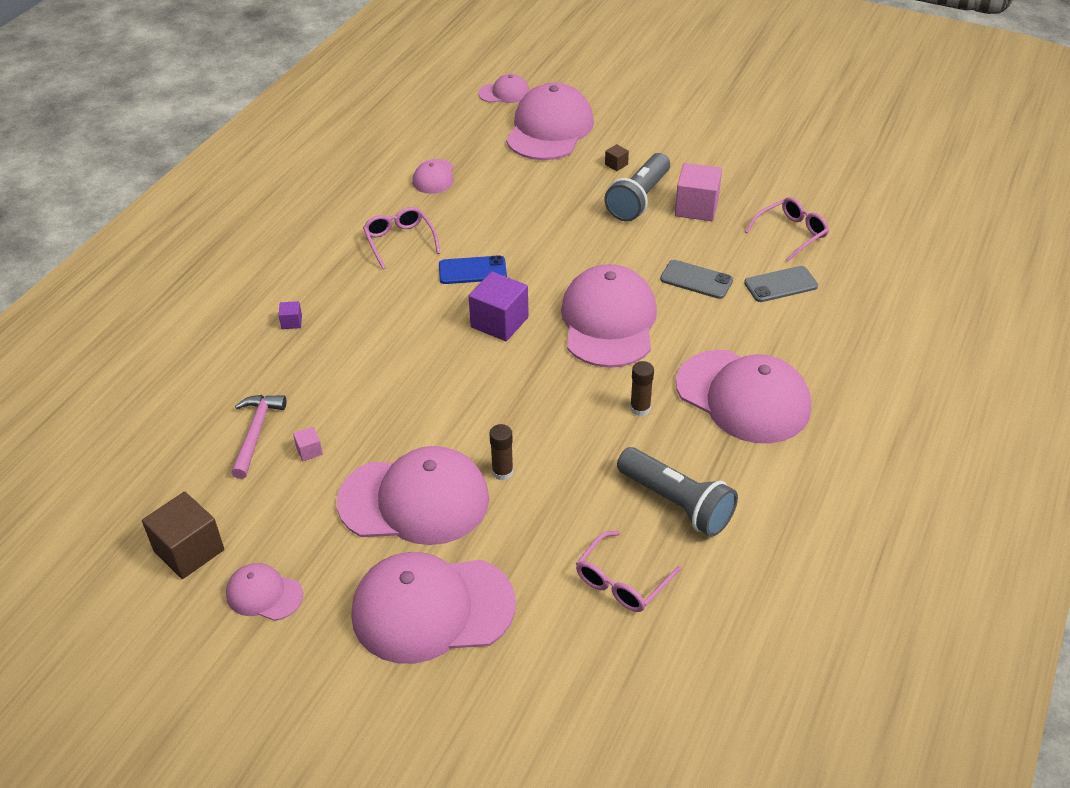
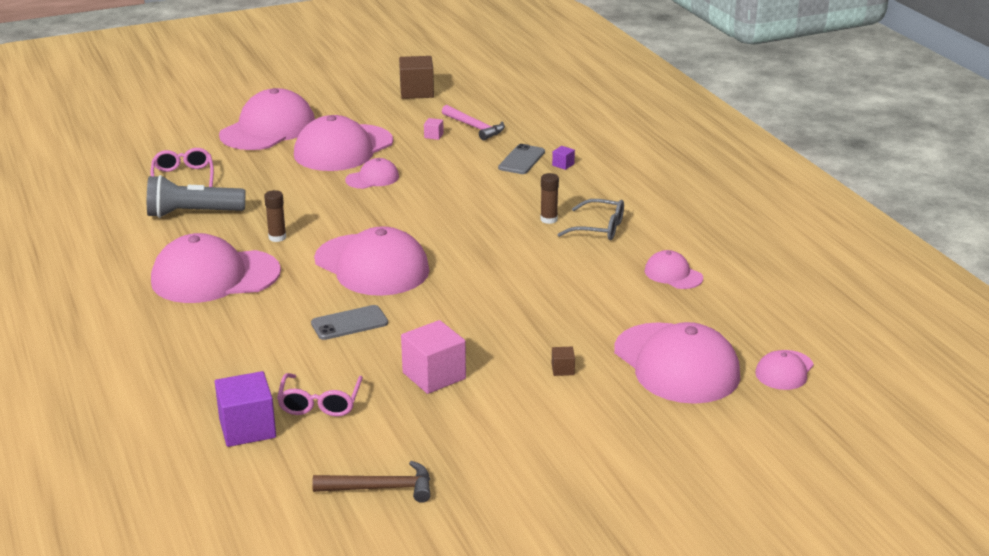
camera: 130 degrees right, 15 degrees down
pink cap [226,563,303,621] -> pink cap moved to [345,158,399,189]
pink glasses [363,207,440,269] -> grey glasses [557,199,624,240]
blue phone [439,255,507,284] -> none
purple cube [469,272,529,341] -> purple cube moved to [215,371,276,447]
brown glue stick [489,424,513,481] -> brown glue stick moved to [540,173,559,224]
grey flashlight [604,153,670,221] -> none
grey phone [744,266,818,302] -> grey phone moved to [498,144,545,174]
none -> brown hammer [312,461,430,503]

